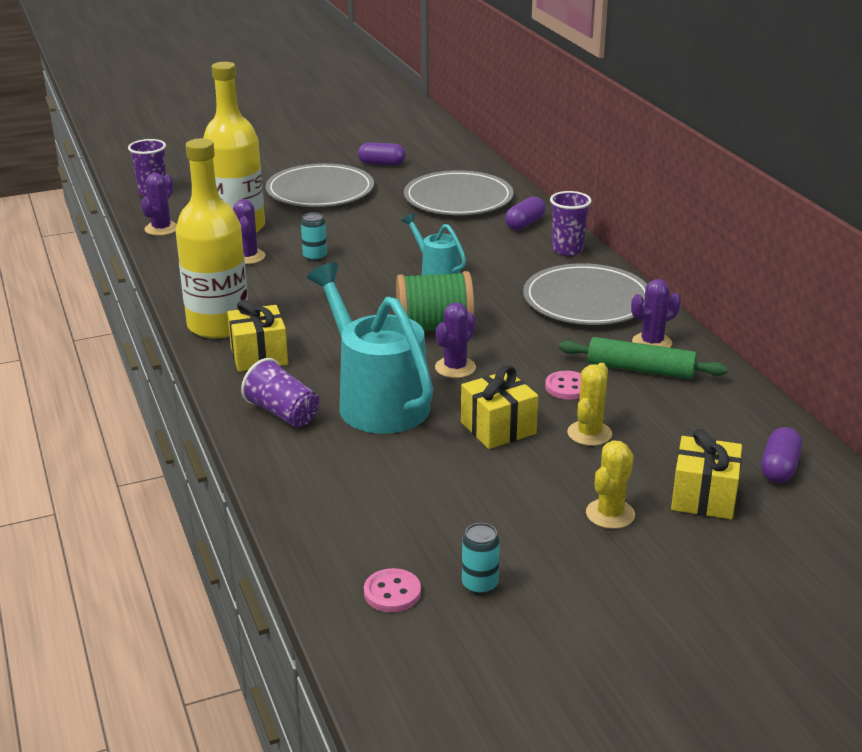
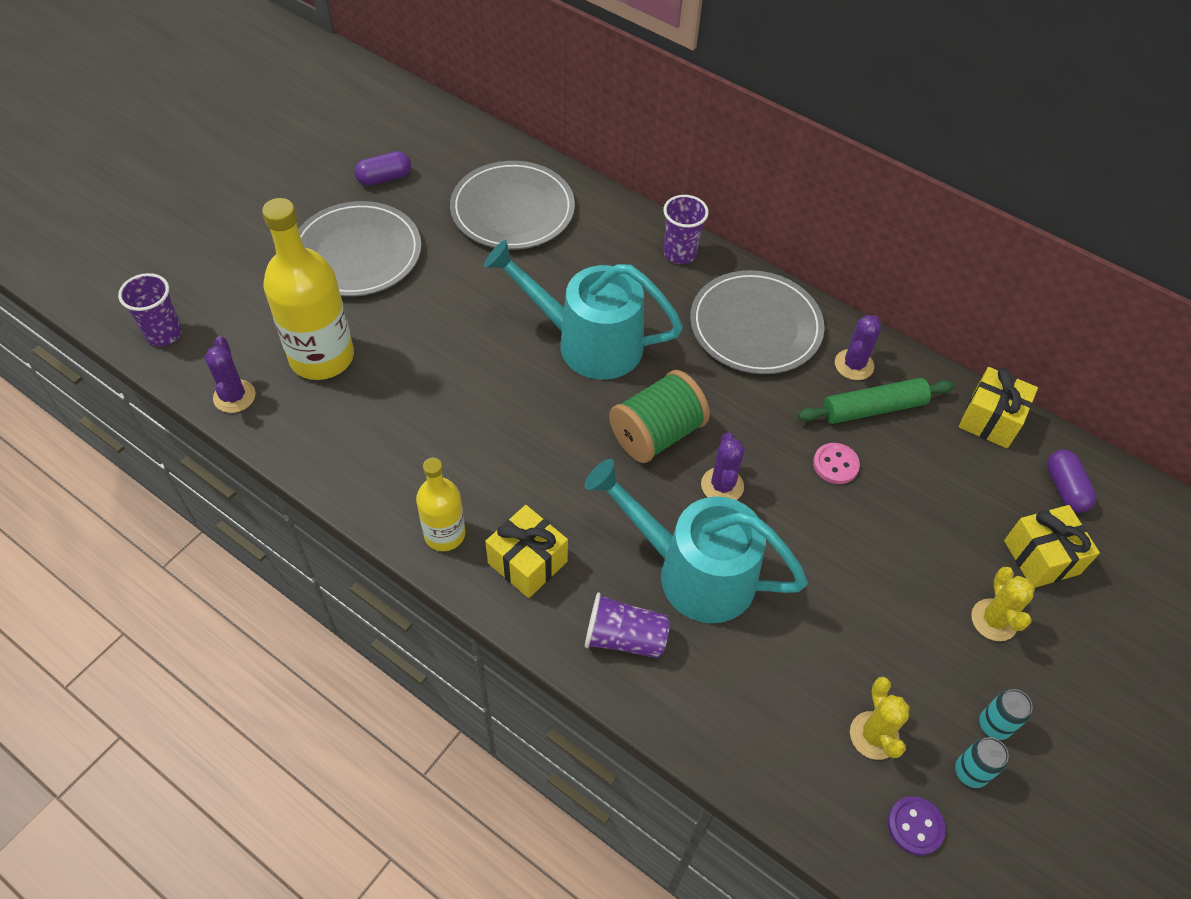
camera: 35 degrees left, 25 degrees up
yellow bottle [176,138,248,339] -> yellow bottle [416,458,465,551], size x0.58
purple cactus [233,199,265,264] -> none
turquoise can [301,212,327,261] -> turquoise can moved to [979,689,1032,740]
pink button [364,568,421,612] -> purple button [888,796,946,856]
turquoise watering can [402,213,466,275] -> turquoise watering can [484,240,683,380], size x1.94
yellow gift [461,366,538,449] -> yellow gift moved to [959,367,1038,448]
purple capsule [505,196,546,230] -> none
yellow cactus [567,363,612,446] -> yellow cactus moved to [850,677,909,760]

